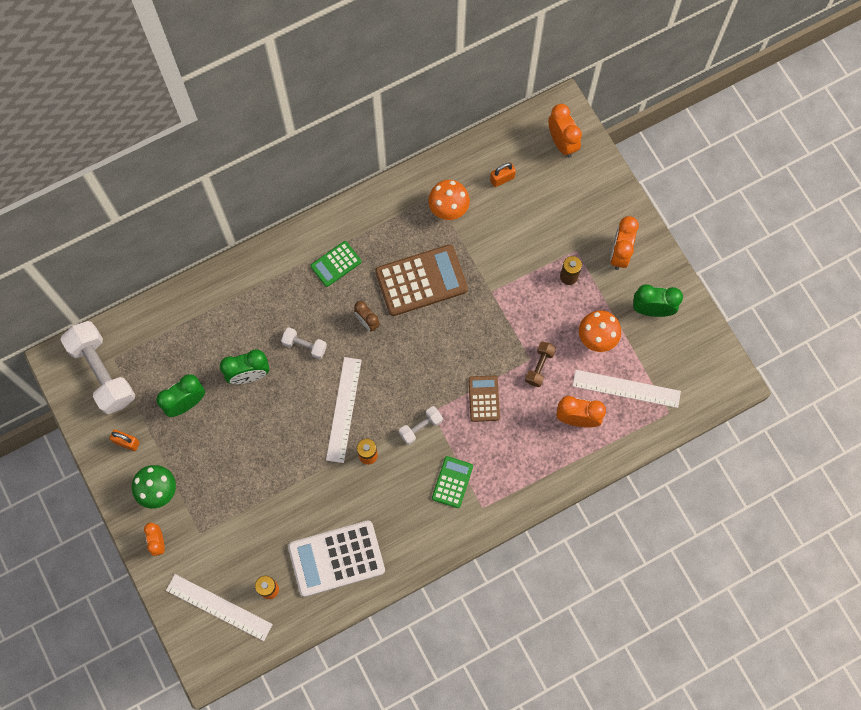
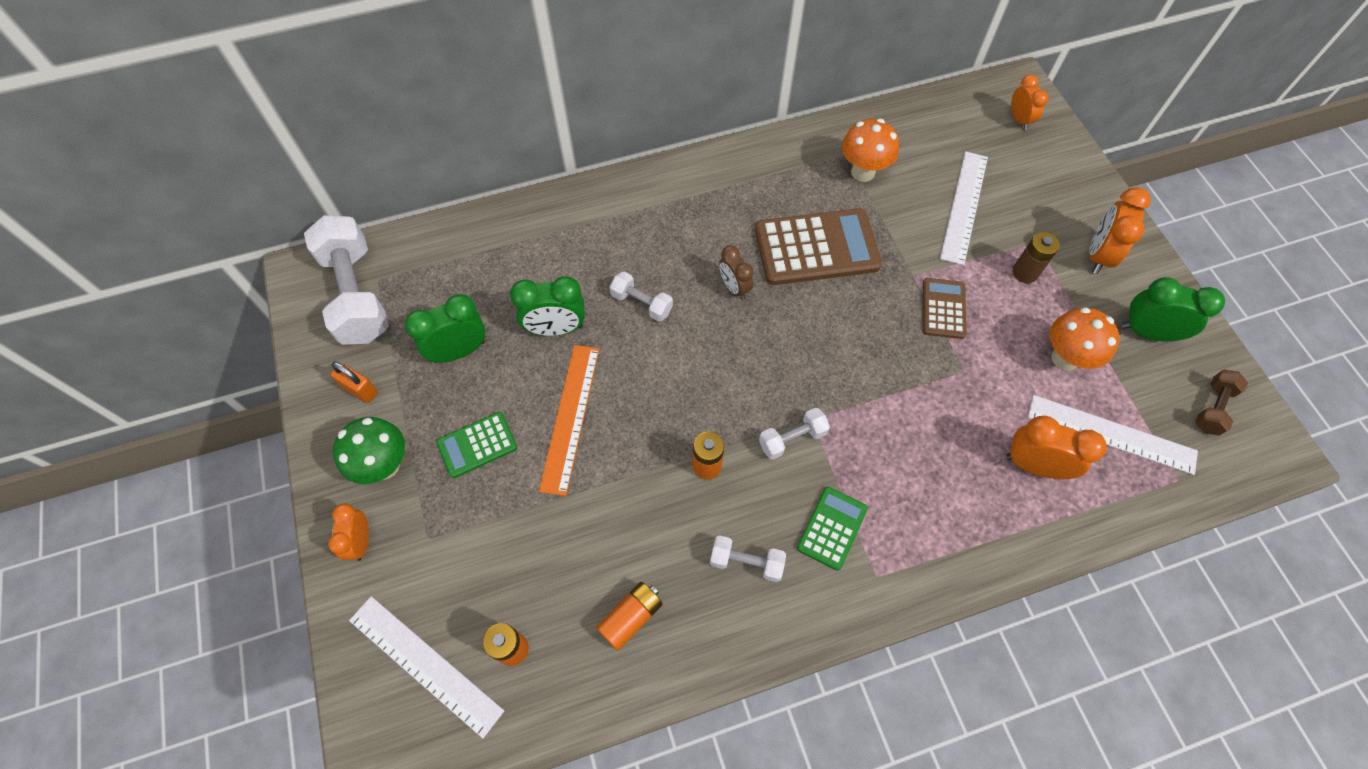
camera: 10 degrees right, 10 degrees down
white calculator [288,520,385,597] -> orange battery [596,582,663,651]
green calculator [311,241,361,287] -> green calculator moved to [436,412,517,478]
white ruler [326,357,362,463] -> white ruler moved to [940,152,988,266]
brown calculator [468,376,500,422] -> brown calculator moved to [923,278,966,339]
orange padlock [490,163,516,187] -> none
brown dumbbell [525,342,556,387] -> brown dumbbell moved to [1195,369,1248,436]
orange clock [548,104,582,158] -> orange clock [1011,75,1048,130], size x0.65
none -> orange ruler [539,345,599,496]
none -> white dumbbell [710,535,786,582]

